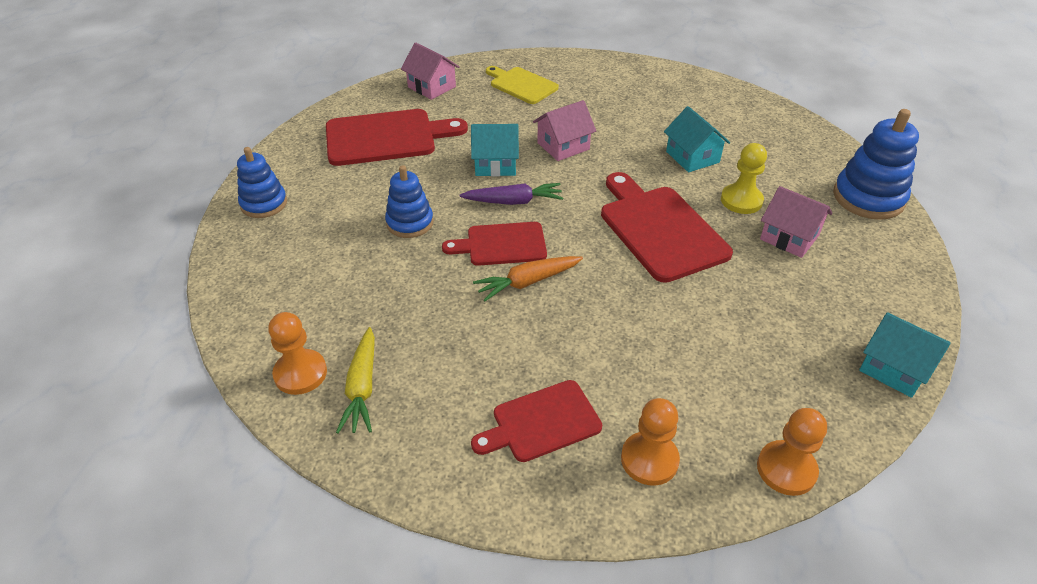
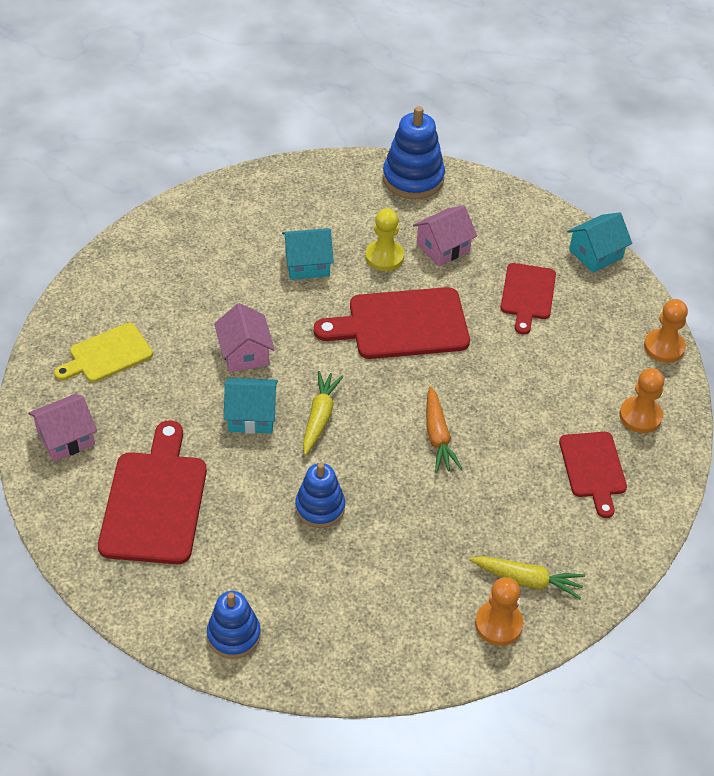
camera: 75 degrees left, 5 degrees up
red cutting board [442,222,547,266] -> red cutting board moved to [500,263,556,334]
purple carrot [459,183,563,205] -> yellow carrot [303,371,344,455]
turquoise house [471,124,519,176] -> turquoise house turned 75 degrees clockwise [224,378,278,434]

